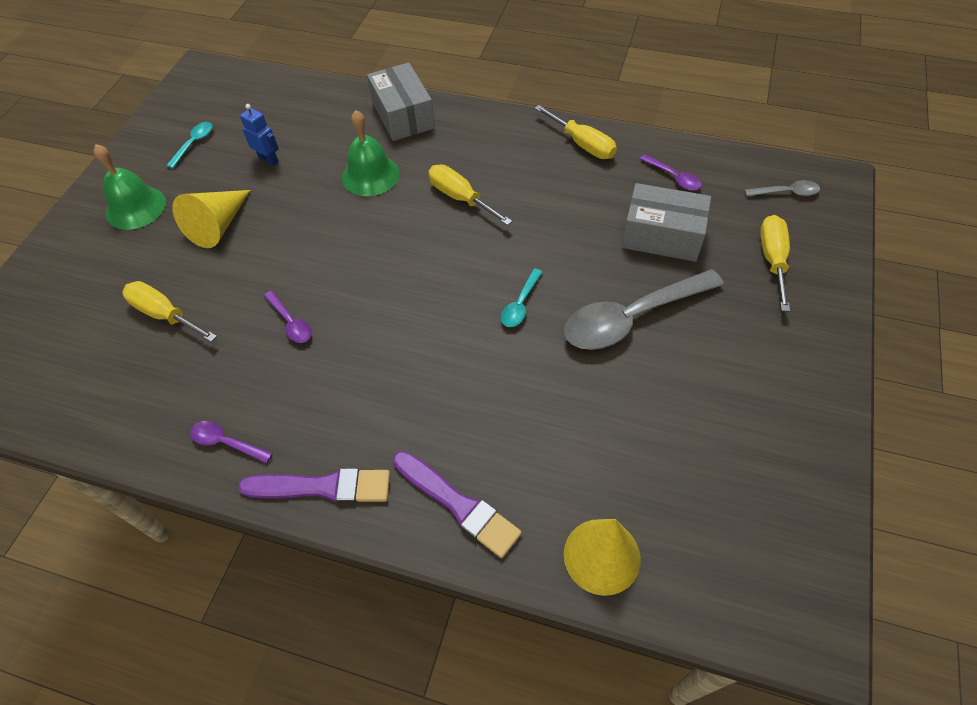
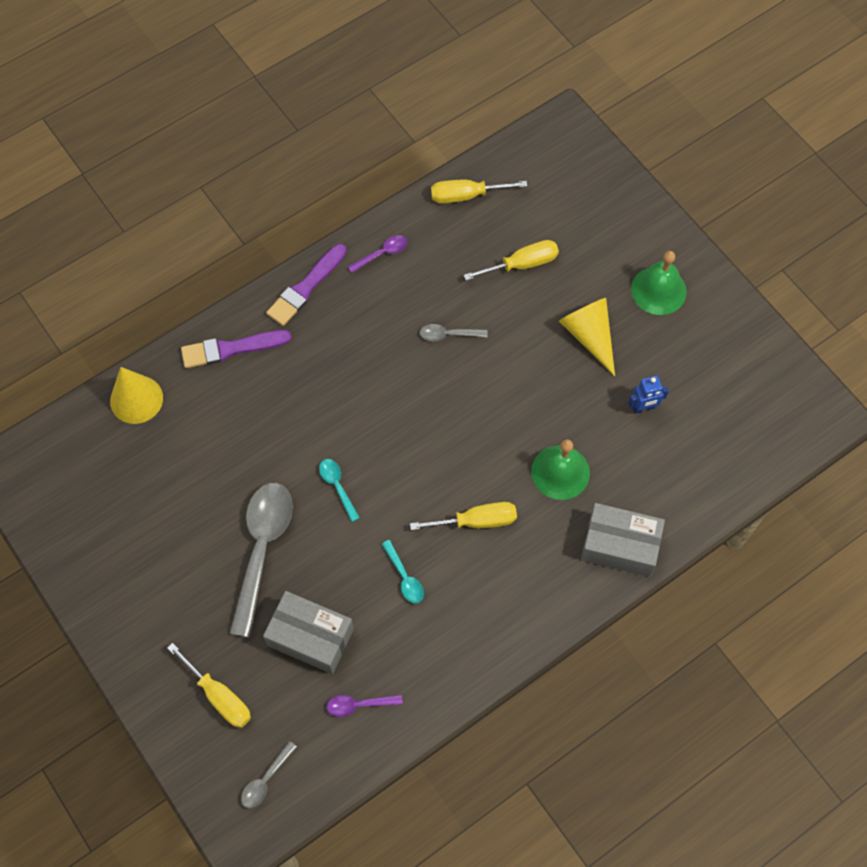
camera: 125 degrees right, 10 degrees up
turquoise spoon [166,122,213,168] -> turquoise spoon moved to [382,540,424,603]
purple spoon [264,291,312,343] -> grey spoon [420,324,488,341]
yellow screwdriver [534,105,617,159] -> yellow screwdriver moved to [431,180,527,203]
grey box [621,183,711,262] -> grey box turned 60 degrees clockwise [263,591,354,674]

